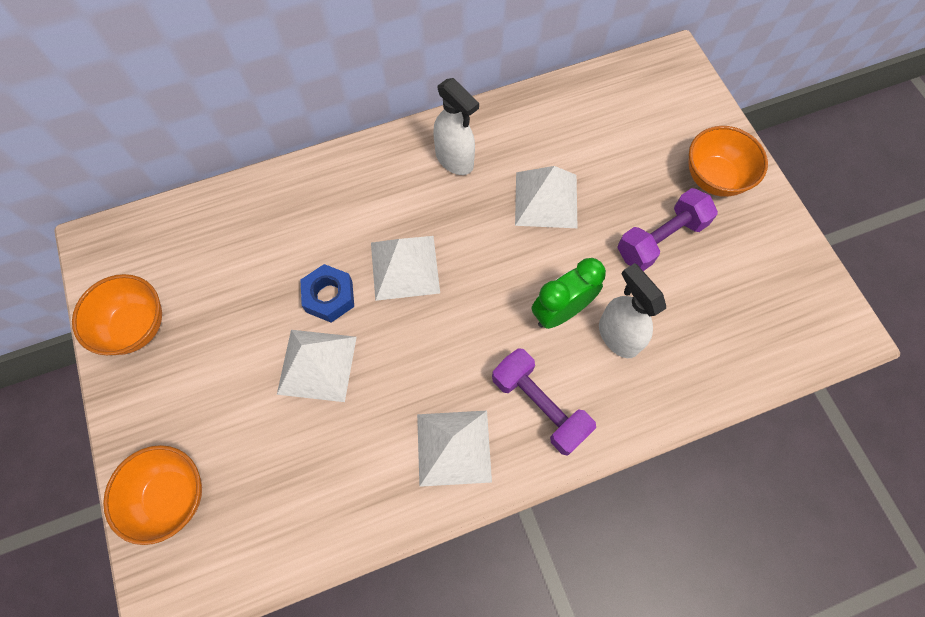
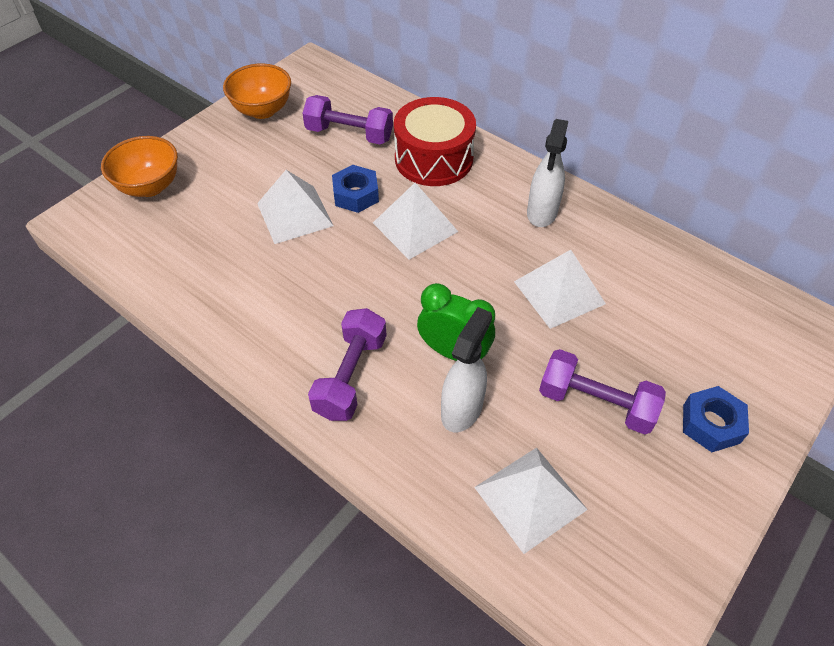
camera: 60 degrees right, 15 degrees down
white pyramid [417,411,492,487] -> white pyramid moved to [474,447,588,554]
orange bowl [689,126,768,197] -> blue nut [683,386,749,452]
none -> purple dumbbell [302,95,393,145]
none -> red drum [394,97,476,186]

